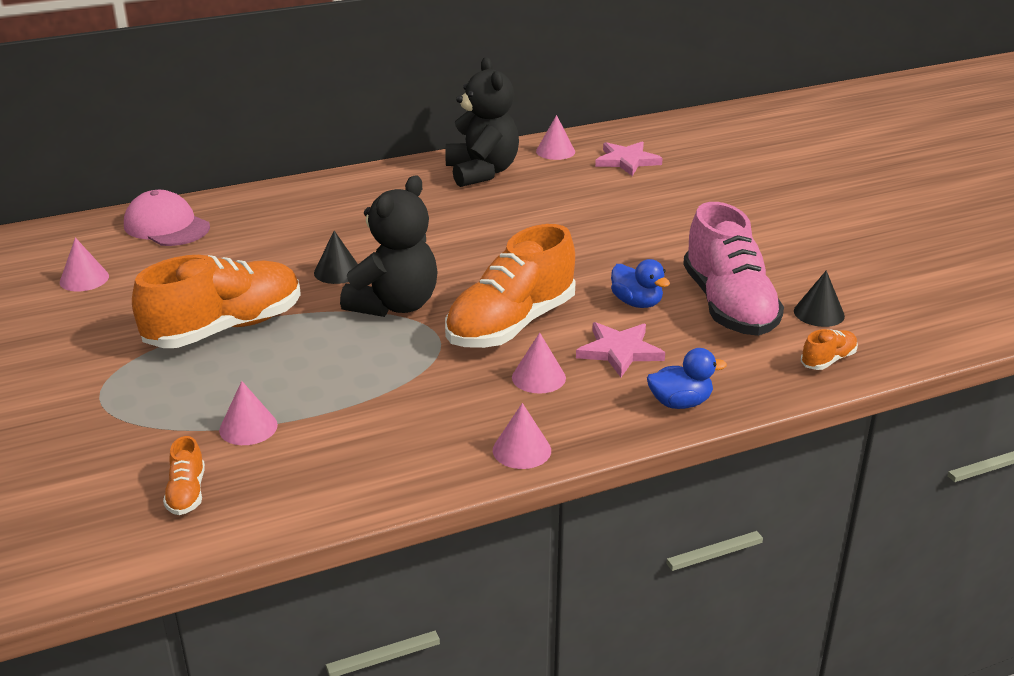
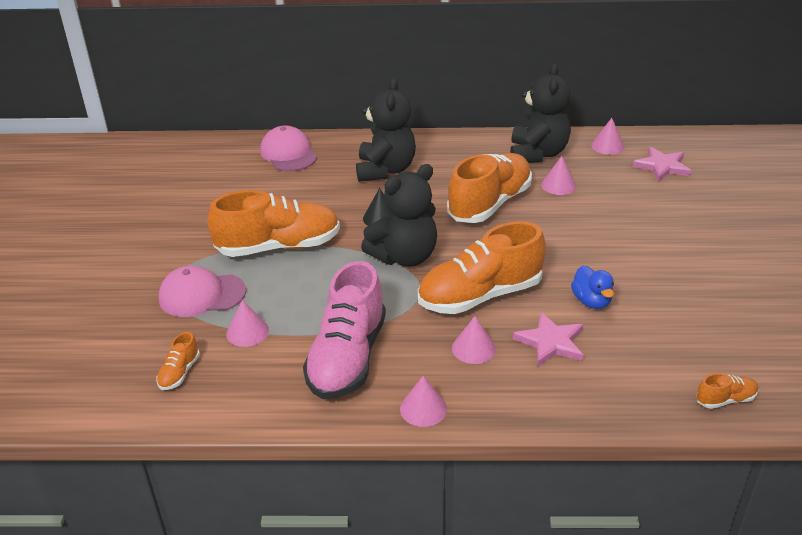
camera: 25 degrees right, 5 degrees up
pink cone [60,237,109,292] -> pink cone moved to [541,156,576,195]
blue duck [647,348,727,409] -> none
pink shoe [683,202,784,336] -> pink shoe moved to [303,261,386,399]
black cone [794,270,845,327] -> none
none -> pink cap [159,265,246,317]
none -> black teddy bear [356,78,416,182]
none -> orange shoe [447,153,532,223]

